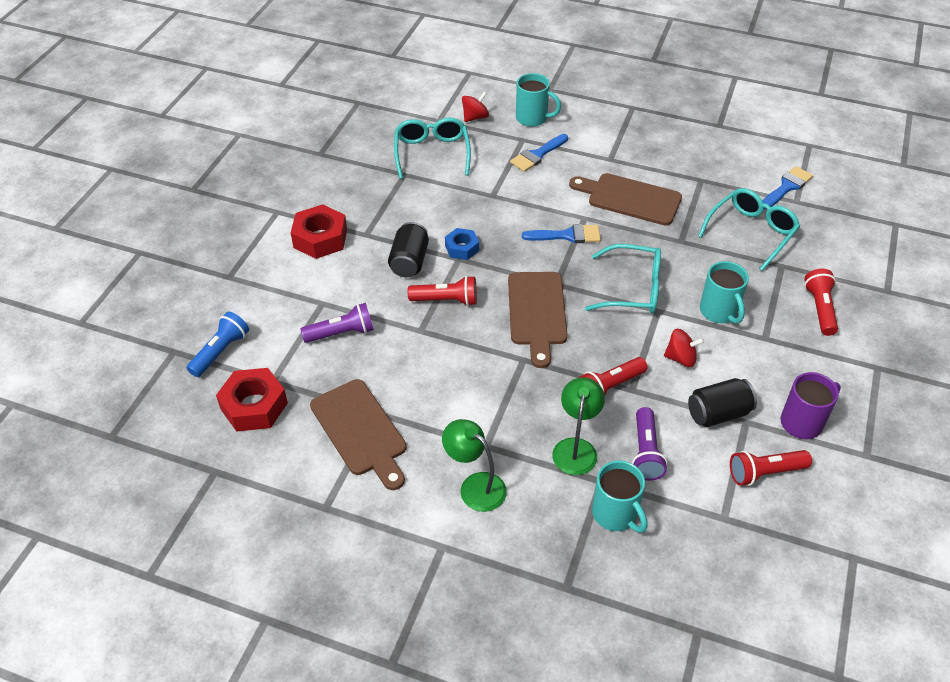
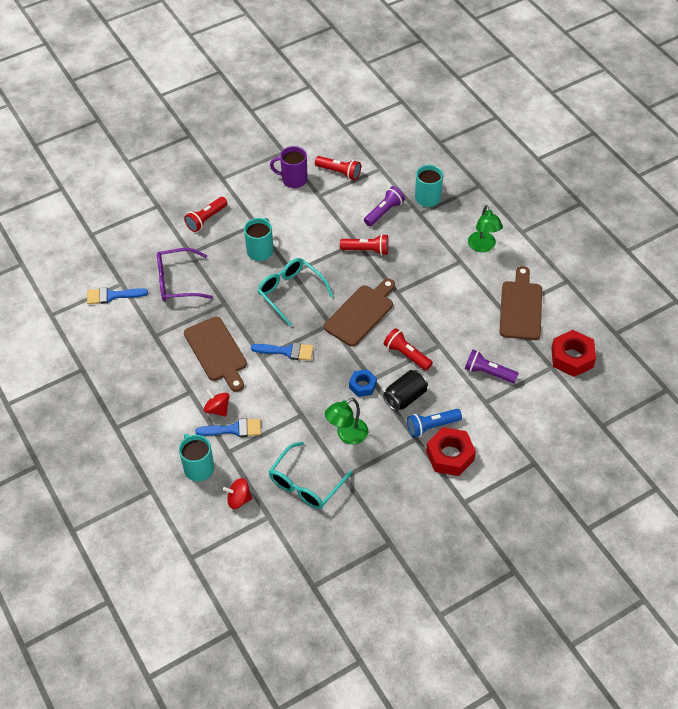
camera: 140 degrees left, 5 degrees up
blue flashlight [187,312,249,377] -> blue flashlight moved to [407,409,462,438]
blue brush [522,224,601,243] -> blue brush turned 150 degrees clockwise [251,343,314,361]
green lamp [552,377,605,475] -> green lamp moved to [325,398,368,445]
red spinning top [664,329,704,367] -> red spinning top moved to [204,389,230,417]
black can [688,378,757,427] -> none
turquoise glasses [698,188,800,271] -> purple glasses [157,248,213,302]

